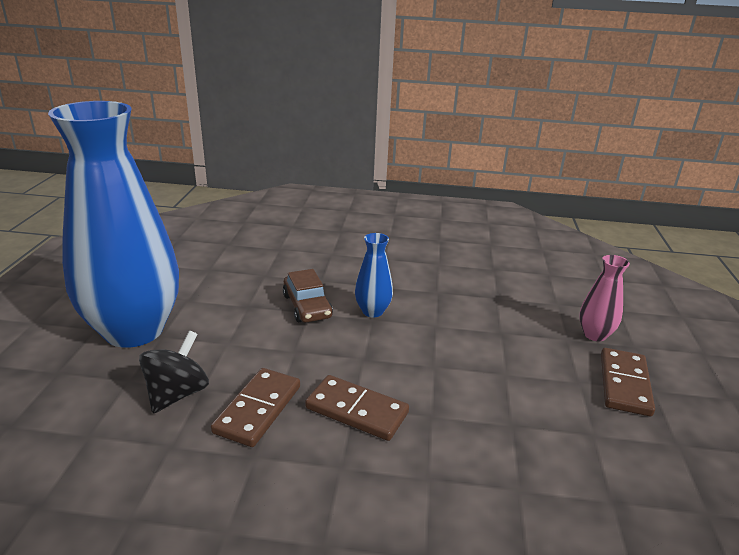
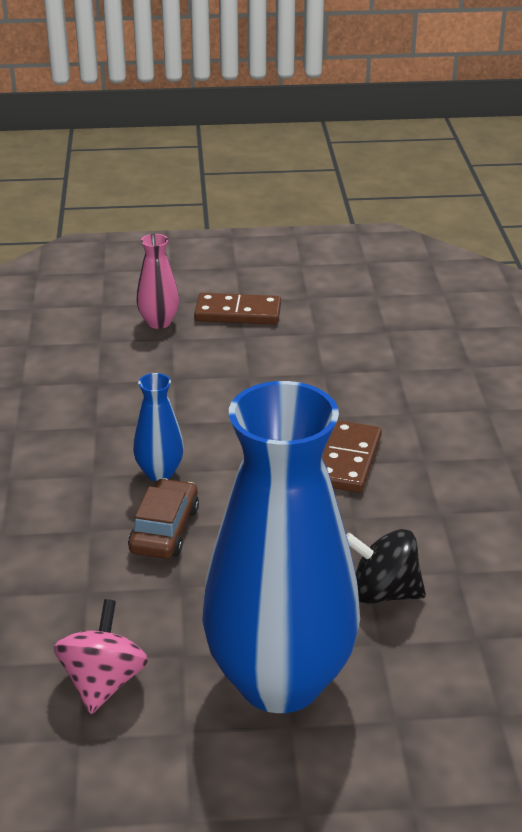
camera: 100 degrees left, 5 degrees up
brown domino [211,368,300,447] -> none
brown car [283,269,333,323] -> brown car turned 45 degrees counterclockwise [128,478,199,559]
none -> pink spinning top [54,599,148,714]

